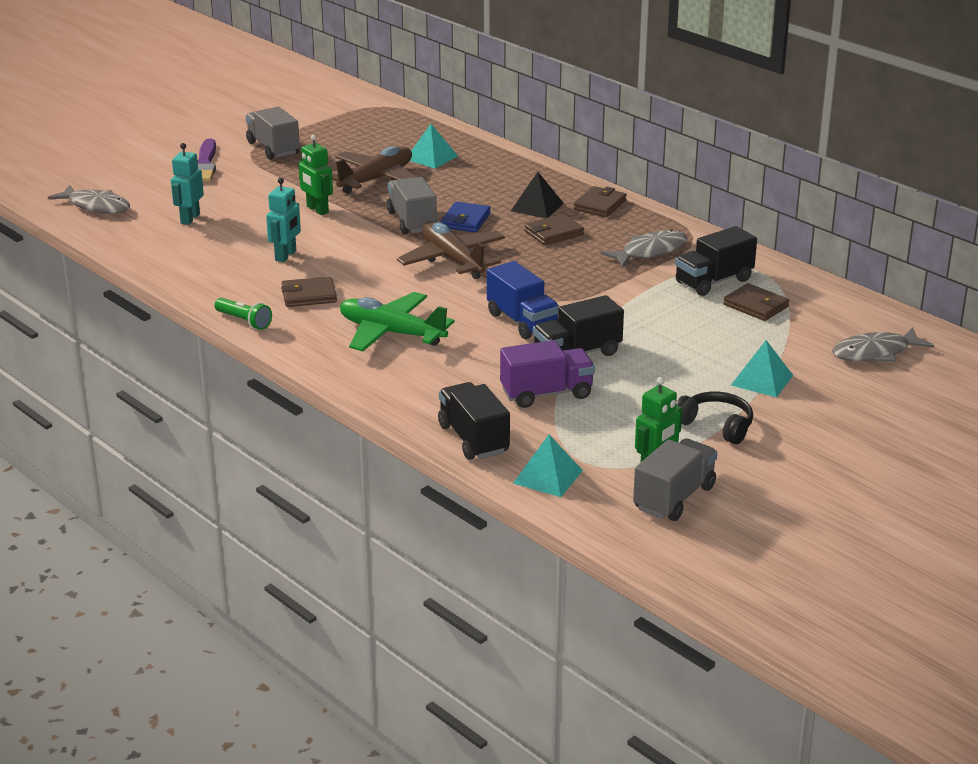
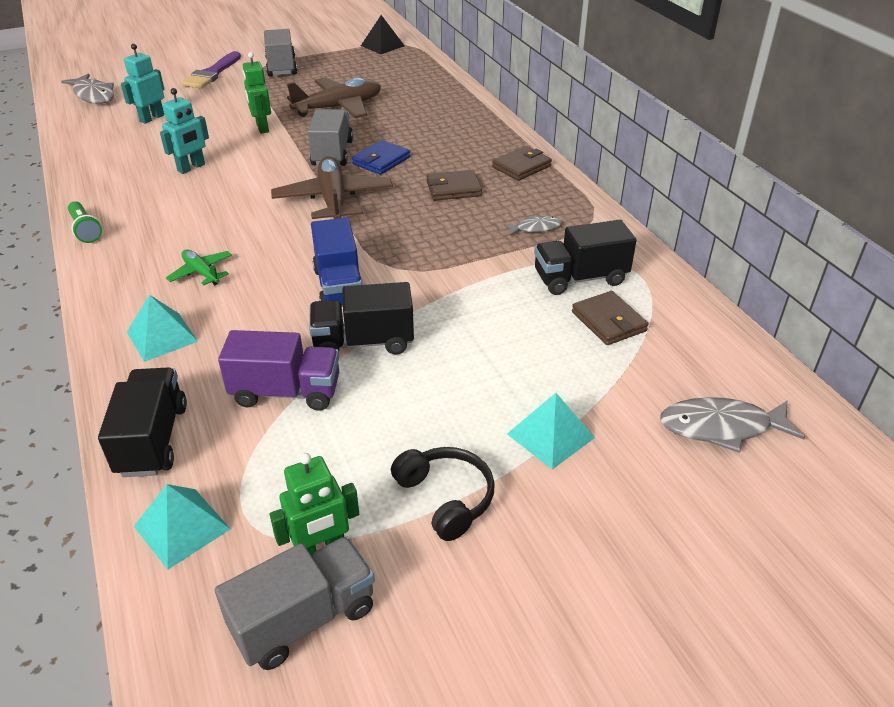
camera: 20 degrees right, 10 degrees up
brown wallet [281,276,337,307] -> none
green plane [340,292,455,351] -> green plane [166,249,232,285], size x0.51
turquoise pyramid [410,124,458,168] -> turquoise pyramid moved to [127,295,198,362]
black pyramid [511,172,564,218] -> black pyramid moved to [361,15,405,54]
grey fish [601,229,687,267] -> grey fish [503,216,562,236], size x0.57

